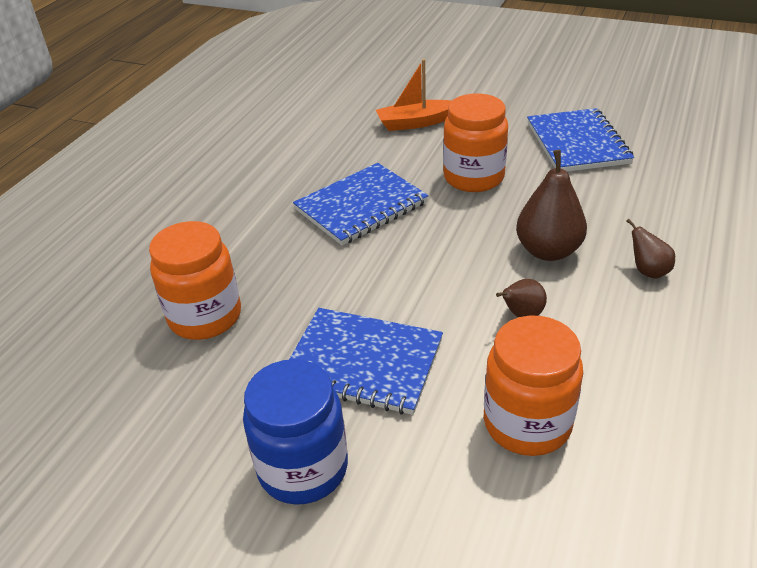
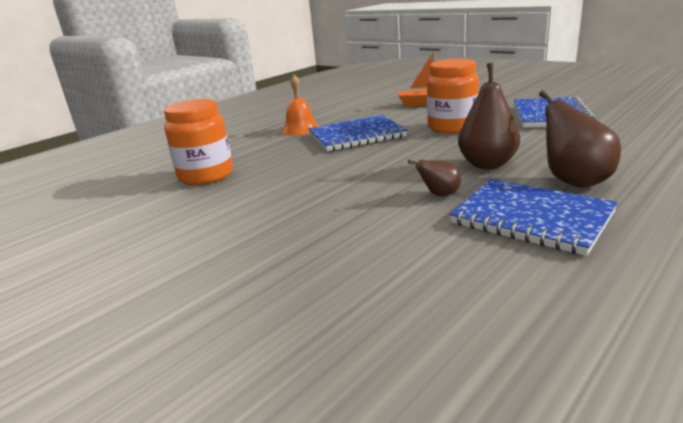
camera: 20 degrees right, 15 degrees down
blue jar [243,359,348,505] -> none
blue notebook [289,308,443,415] -> blue notebook moved to [450,179,618,256]
orange jar [484,316,583,456] -> none
brown pear [626,219,675,279] -> brown pear [539,90,621,188], size x1.84
none -> orange bell [281,75,319,136]

